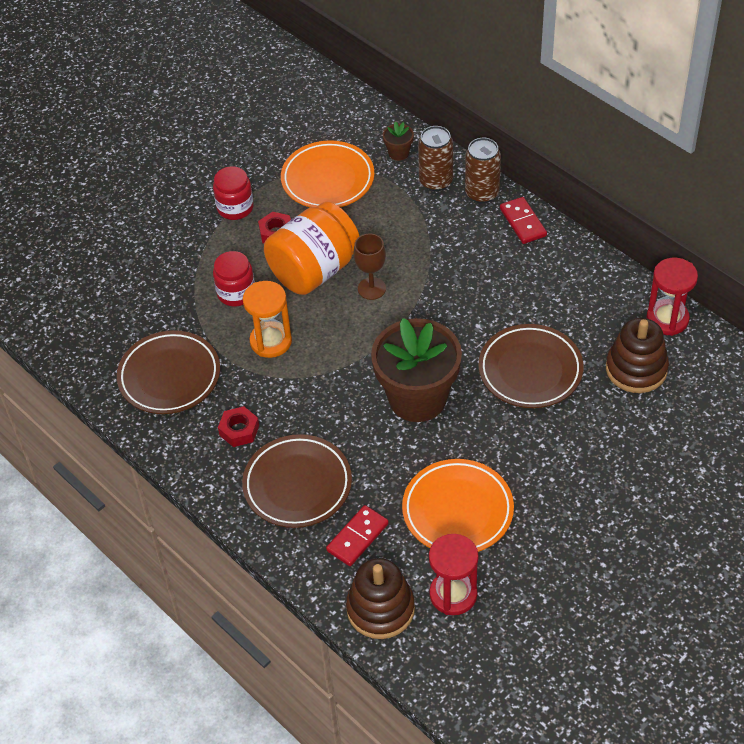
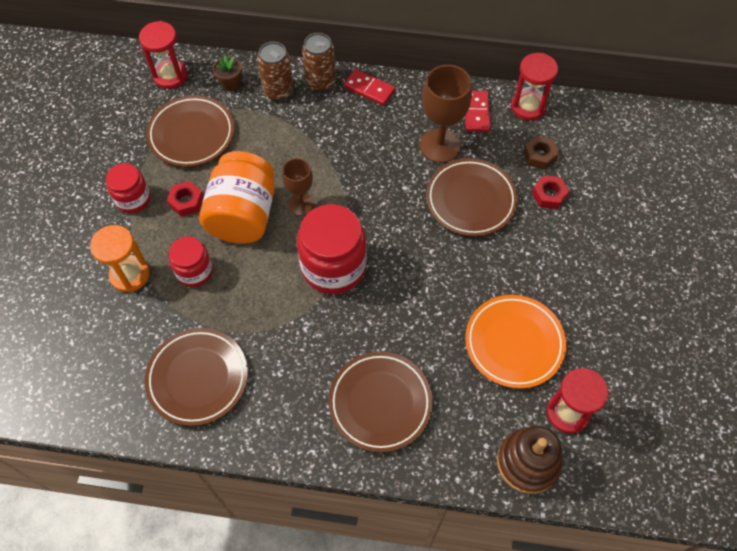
camera: 40 degrees left, 10 degrees up
red nut [218,406,259,447] -> red nut moved to [532,175,569,209]
orange hourglass [243,281,292,358] -> orange hourglass moved to [90,225,150,292]
orange plate [281,140,374,207] -> brown plate [146,95,234,167]
red domino [326,505,389,566] -> red domino moved to [465,91,490,132]
brown flower pot [371,318,462,422] -> none
brown stacking toy [606,318,669,393] -> brown nut [523,136,559,170]
none -> red hourglass [139,21,188,89]
none -> red jar [297,204,367,294]
none -> brown goblet [420,65,472,163]

